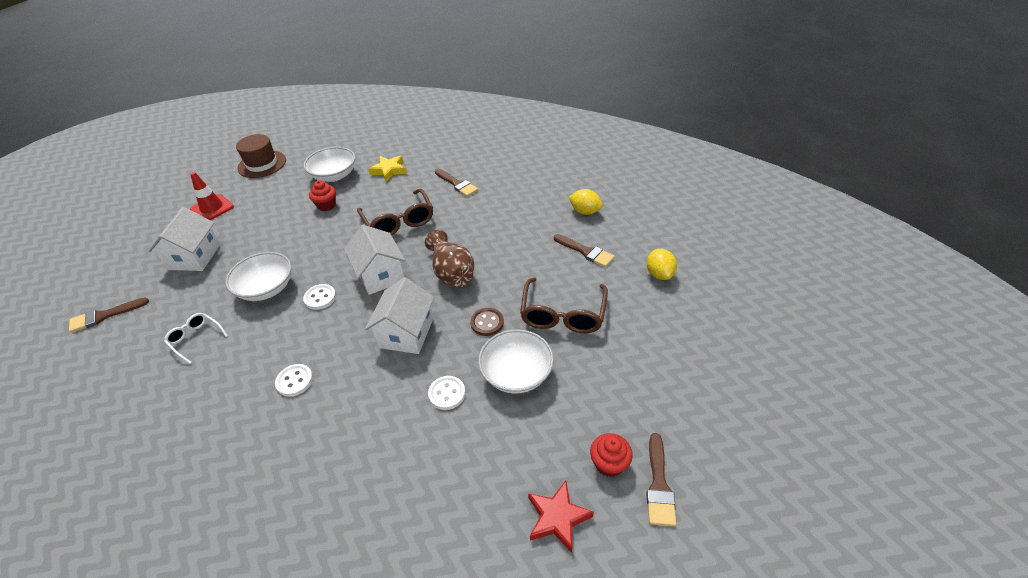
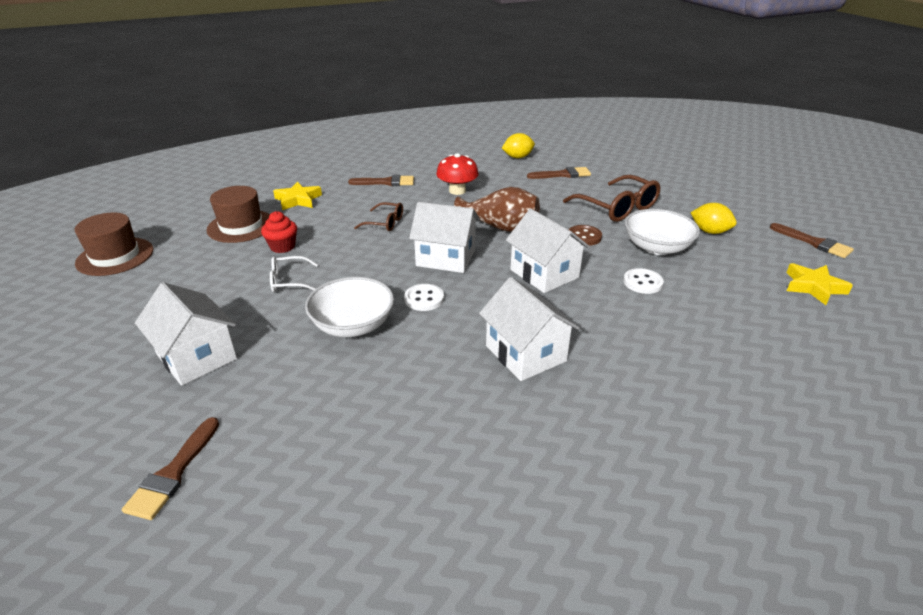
camera: 50 degrees left, 10 degrees down
white glasses [164,313,228,364] -> white glasses moved to [270,256,318,293]
red traffic cone [190,172,234,220] -> none
white button [275,364,313,397] -> white house [479,277,580,381]
white bowl [303,147,355,182] -> brown hat [206,186,270,243]
brown glasses [357,189,433,236] -> brown glasses [354,202,403,231], size x0.56
red star [528,481,594,553] -> yellow star [786,263,853,305]
red cupcake [590,433,633,477] -> none
yellow lemon [647,249,677,280] -> yellow lemon moved to [690,203,737,234]
none -> red mushroom [436,153,479,195]

